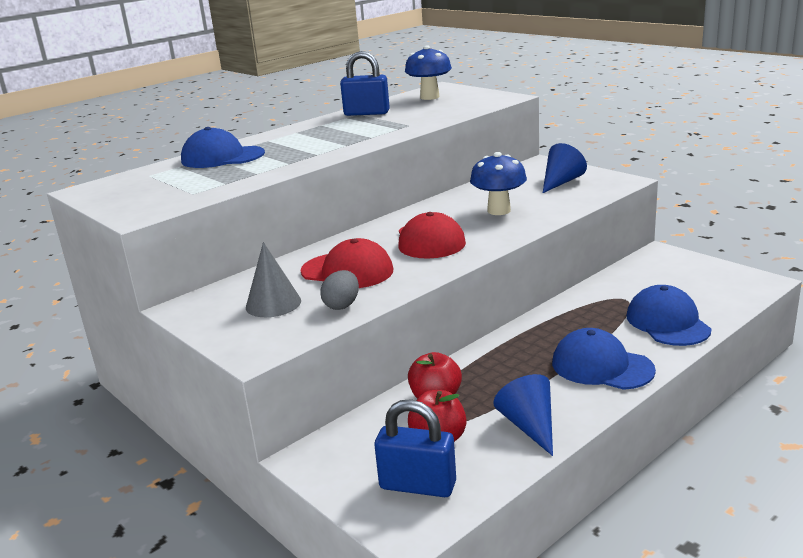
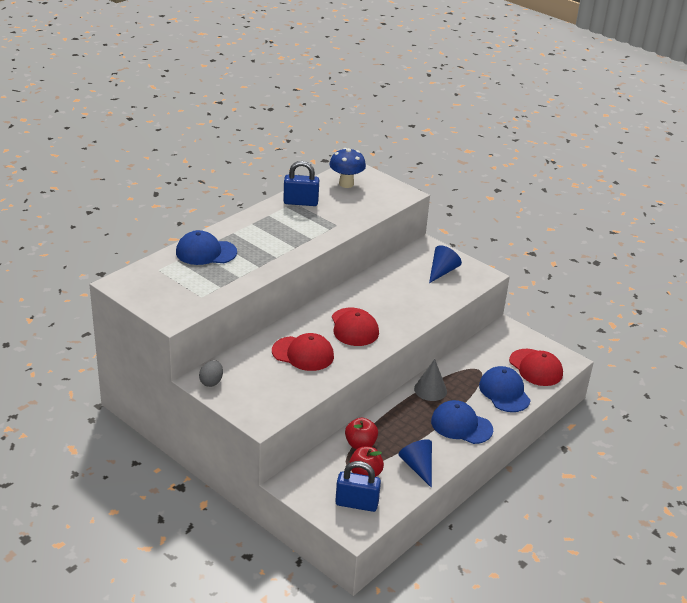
camera: 10 degrees left, 10 degrees up
grey cone [246,242,301,317] -> grey cone moved to [414,359,447,401]
grey egg [320,270,359,310] -> grey egg moved to [199,360,223,387]
blue mushroom [470,152,527,215] -> none
none -> red cap [509,349,563,386]

